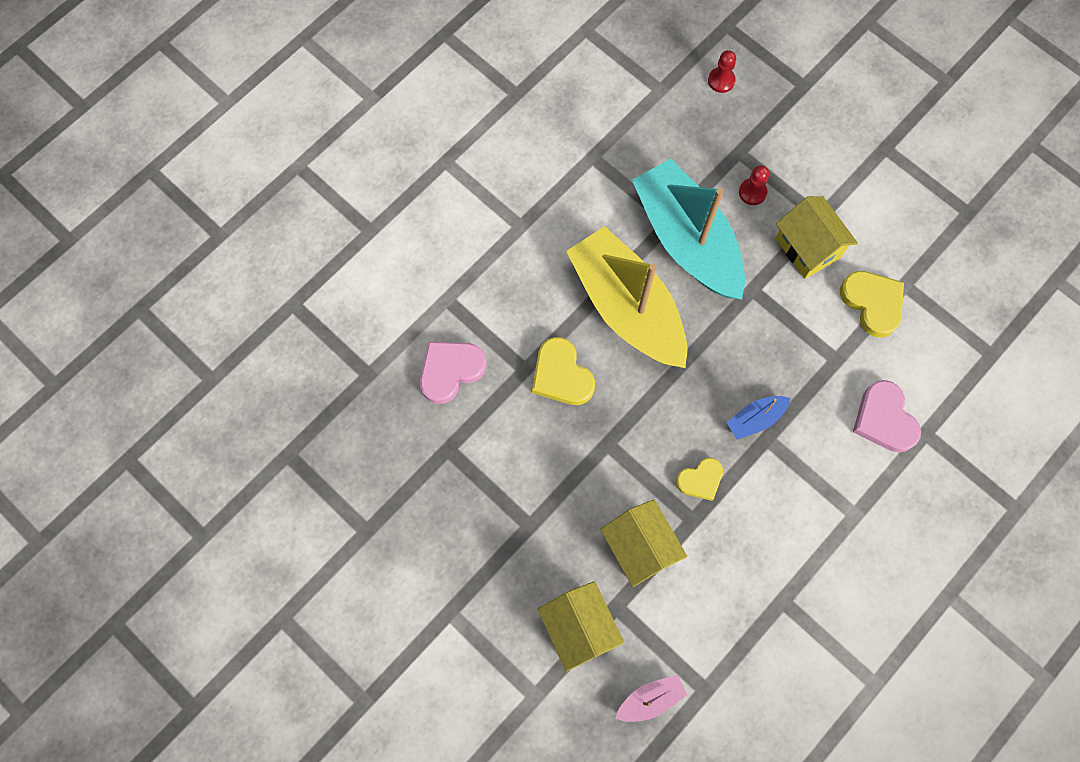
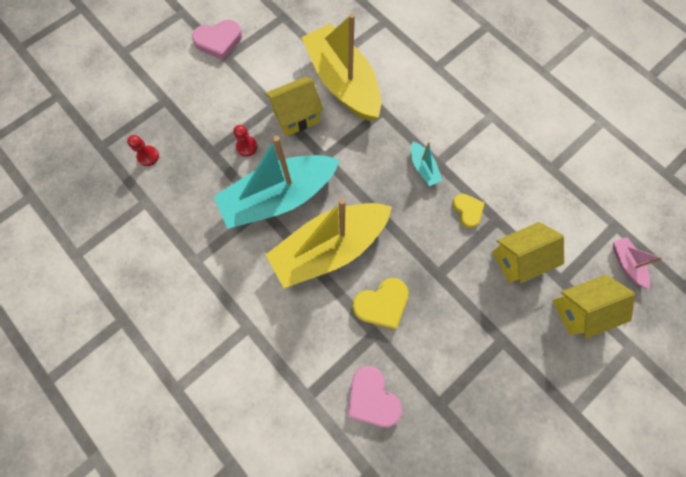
camera: 85 degrees left, 0 degrees up
blue boat [726,396,791,439] -> turquoise boat [411,142,442,186]
yellow heart [840,271,904,337] -> yellow boat [301,13,381,121]
pink heart [853,380,921,453] -> pink heart moved to [192,20,242,60]

